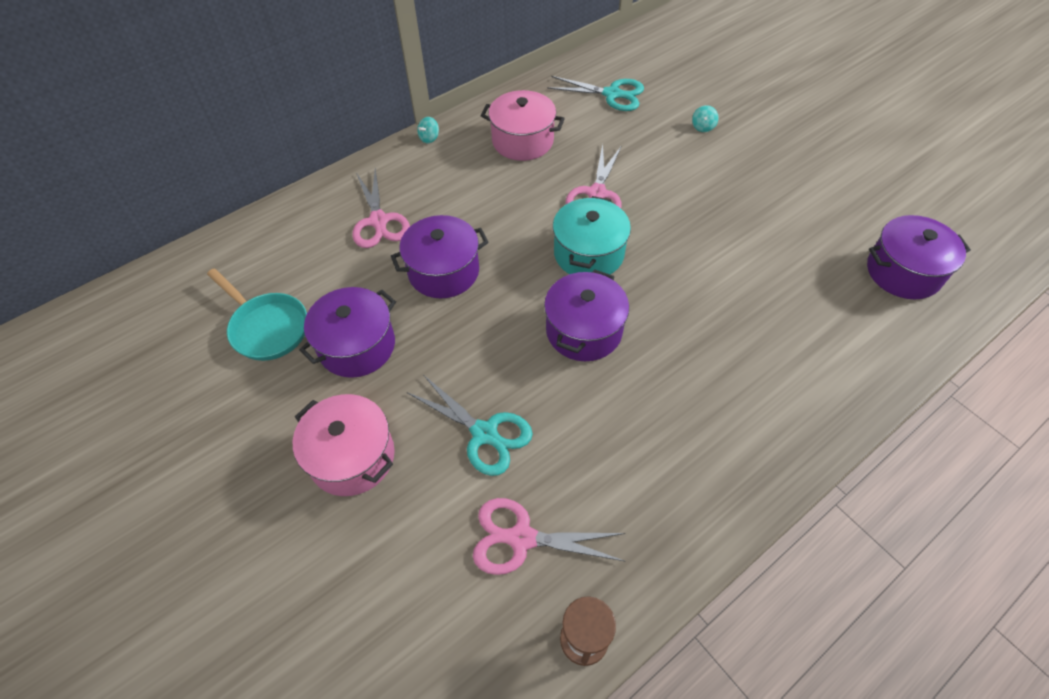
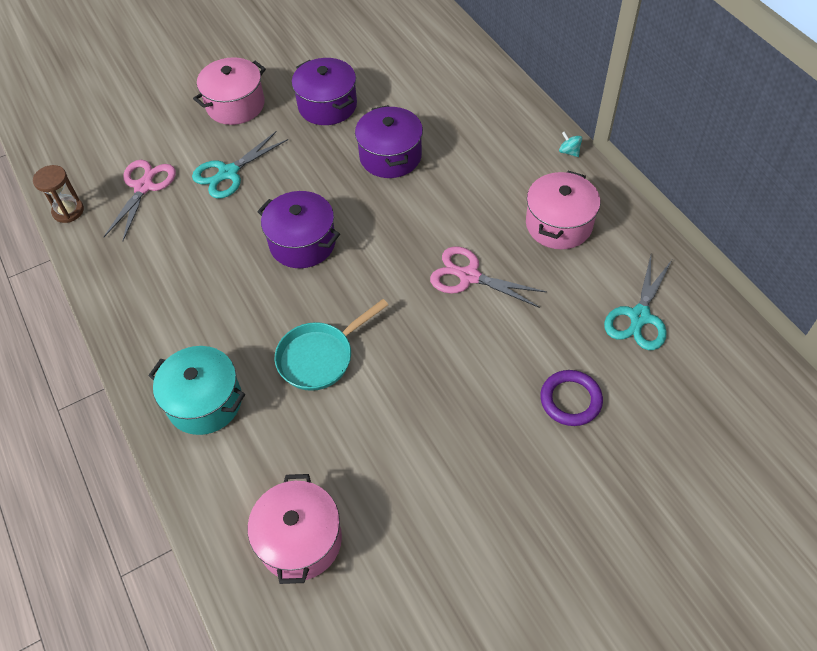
camera: 100 degrees right, 0 degrees up
turquoise pan [207,269,307,361] -> turquoise pan moved to [275,299,388,391]
pink scissors [352,168,410,248] -> none
turquoise pot [553,196,631,274] -> turquoise pot moved to [148,346,245,435]
turquoise spinning top [692,105,719,132] -> purple ring [540,370,603,426]
purple pot [867,215,971,299] -> pink pot [247,474,342,584]

